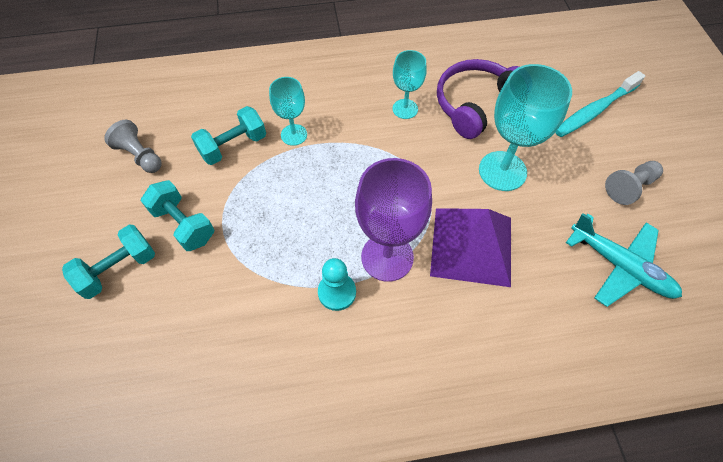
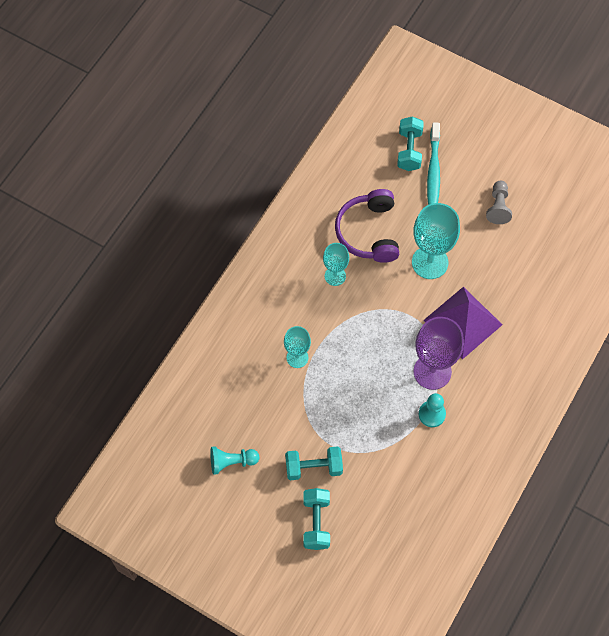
camera: 50 degrees left, 5 degrees up
grey pawn [104,120,162,173] -> turquoise pawn [210,446,259,475]
turquoise dumbbell [191,106,266,165] -> turquoise dumbbell moved to [397,116,424,171]
turquoise plane [566,213,682,307] -> none

